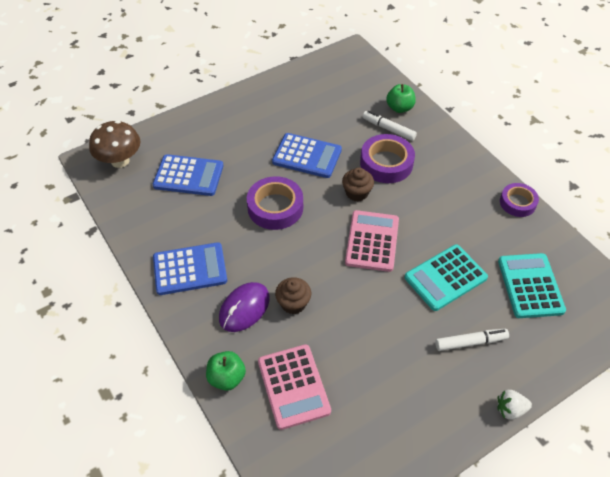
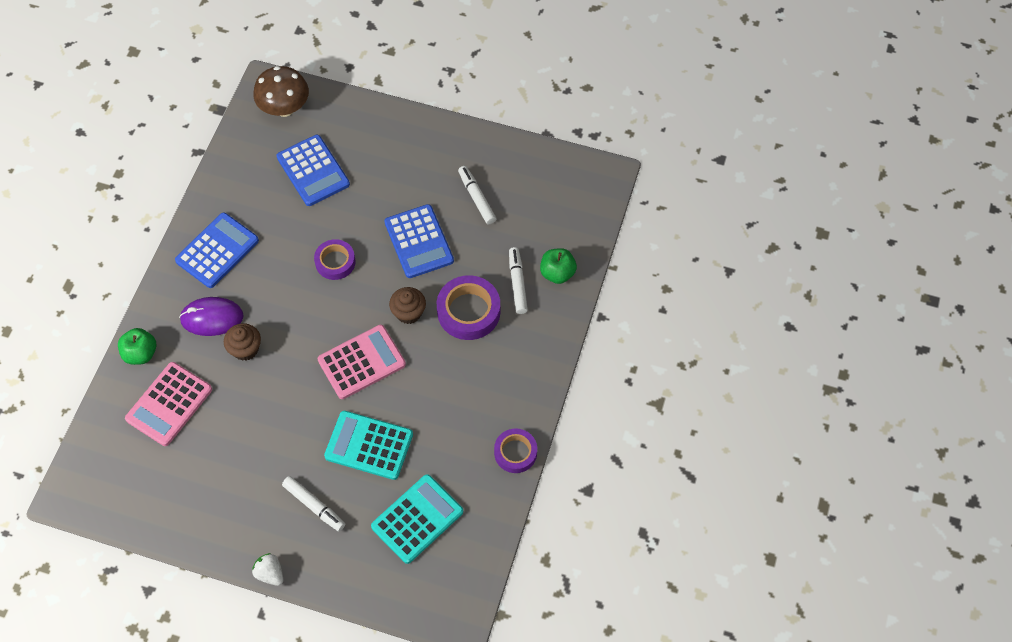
camera: 50 degrees right, 10 degrees up
blue calculator [153,242,227,295] -> blue calculator turned 90 degrees counterclockwise [175,212,259,288]
purple tape [247,176,303,230] -> purple tape [314,239,356,280], size x0.64
none -> white marker [458,166,496,224]

